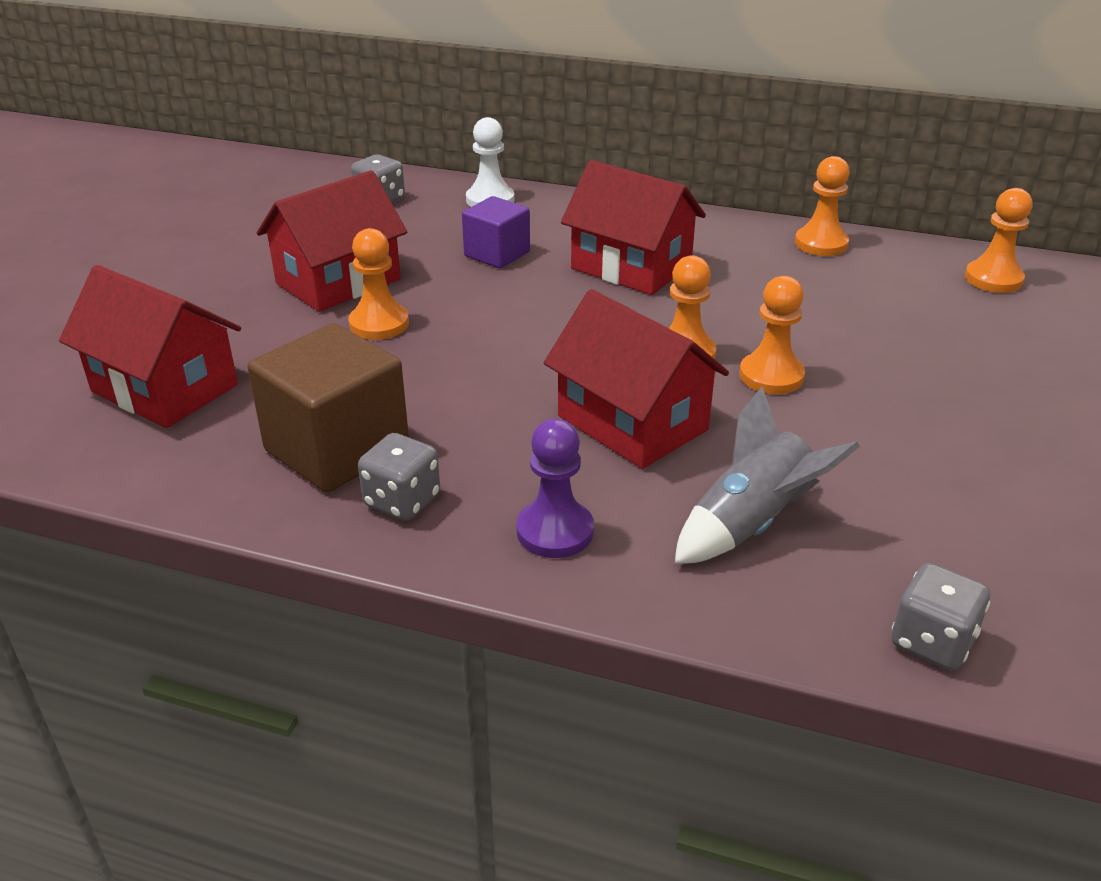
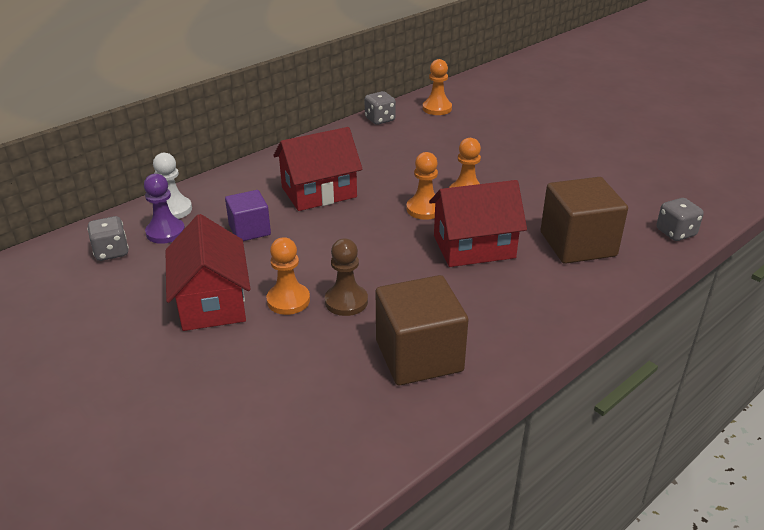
camera: 60 degrees left, 0 degrees up
red house [59,265,241,428] -> none
grey dice [358,433,440,521] -> grey dice moved to [365,91,396,125]
purple pawn [516,419,594,558] -> purple pawn moved to [144,174,185,244]
grey rocket [675,386,860,564] -> brown cube [540,177,628,264]
orange pawn [795,156,850,256] -> none
none -> brown pawn [325,238,368,316]

